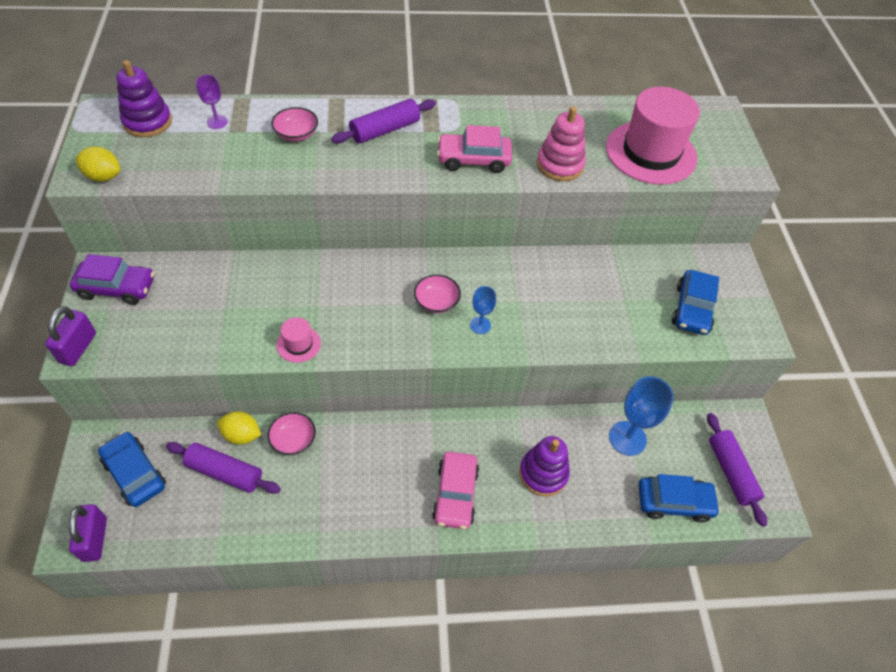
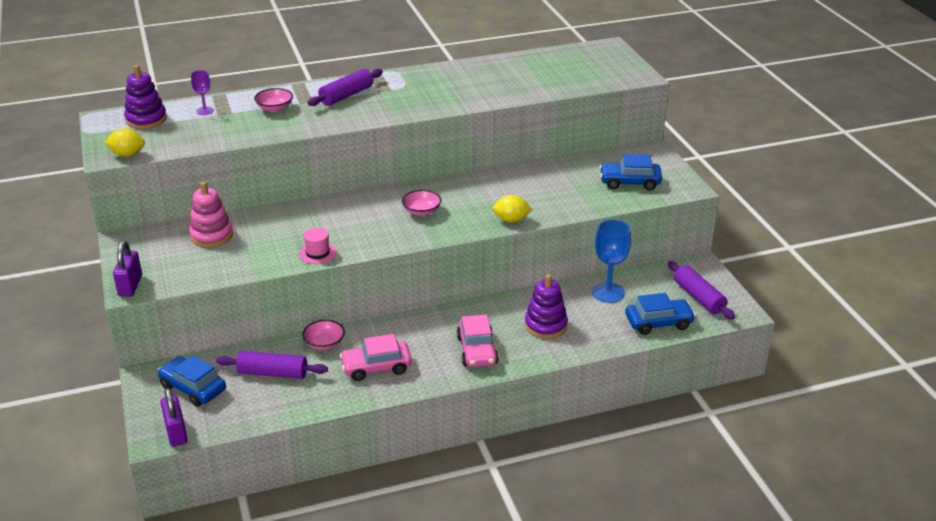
camera: 10 degrees left, 20 degrees down
purple car [70,254,154,305] -> none
yellow lemon [217,411,261,445] -> yellow lemon moved to [492,195,532,223]
pink car [437,125,512,173] -> pink car moved to [340,334,412,381]
blue goblet [470,286,496,334] -> none
pink stacking toy [537,106,586,181] -> pink stacking toy moved to [189,182,233,247]
pink hat [606,87,700,185] -> none
blue car [672,270,719,335] -> blue car turned 90 degrees clockwise [600,154,662,190]

